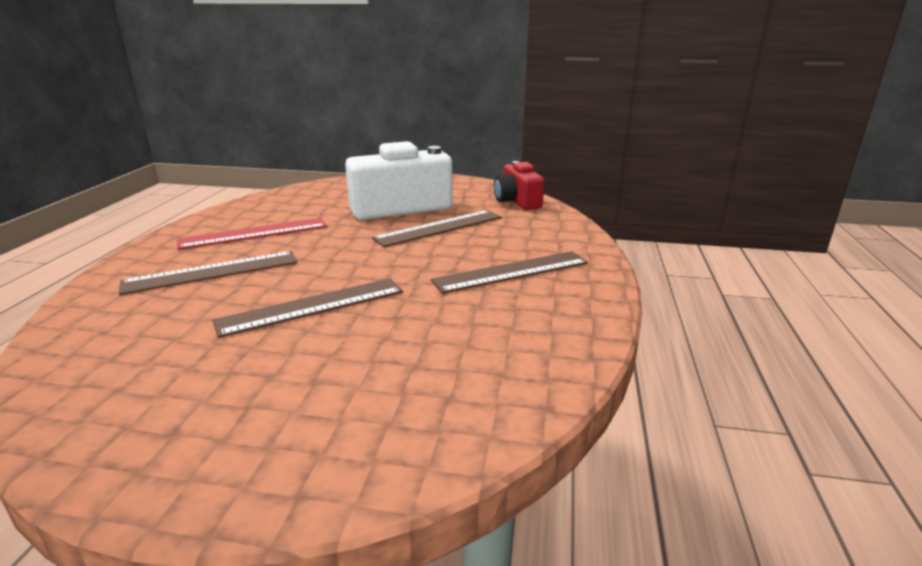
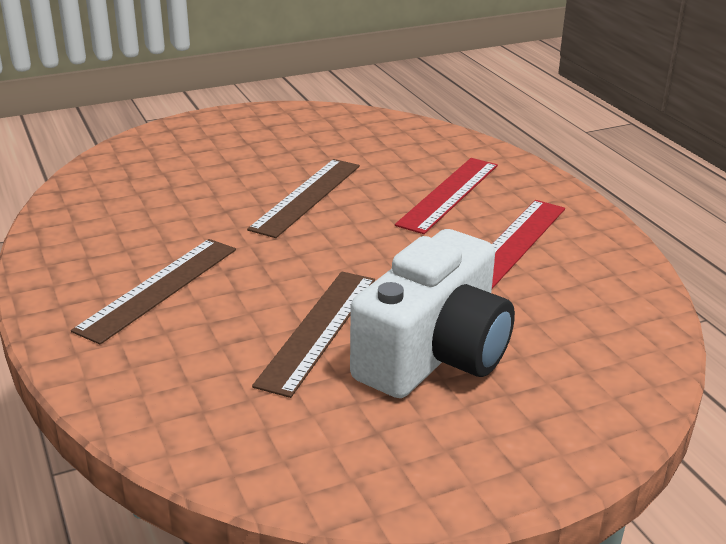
camera: 145 degrees right, 5 degrees up
brown ruler [119,251,298,295] -> red ruler [395,158,498,234]
red camera [494,161,544,210] -> none

